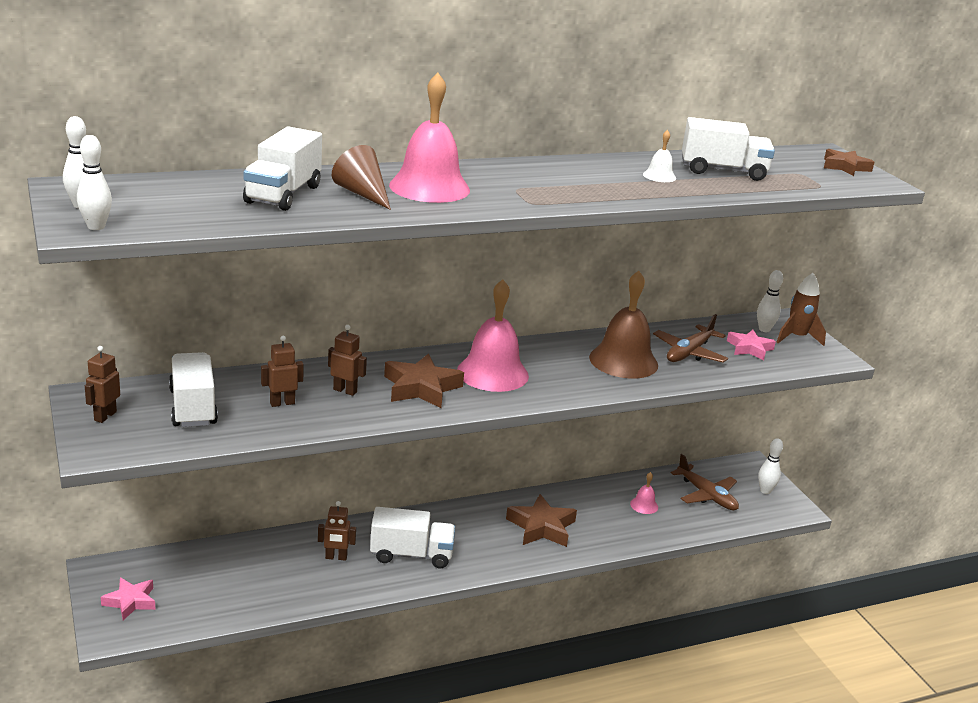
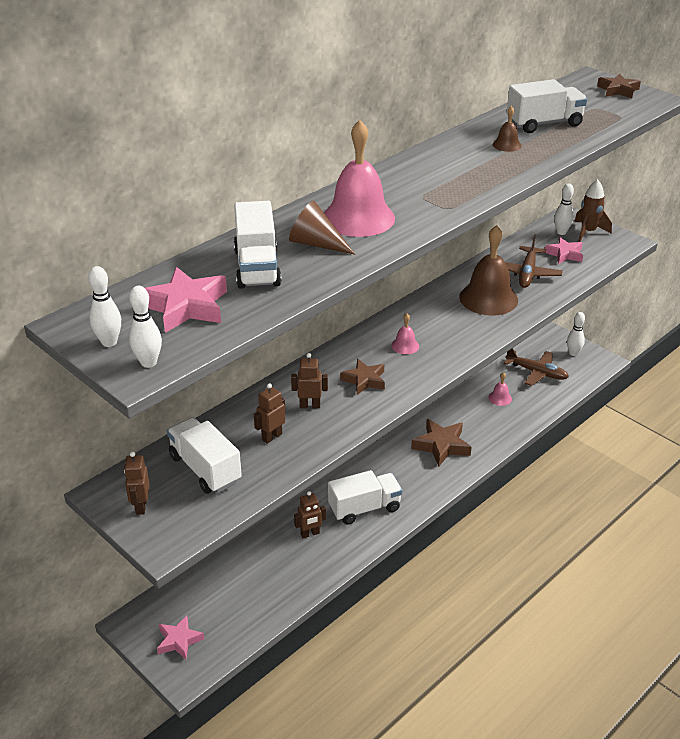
camera: 20 degrees left, 10 degrees up
brown star [384,353,464,408] -> brown star [340,359,385,395], size x0.66
pink bell [457,279,529,392] -> pink bell [391,313,419,354], size x0.45
white bell [643,130,676,182] -> brown bell [492,106,522,152]
none -> pink star [145,267,227,333]

